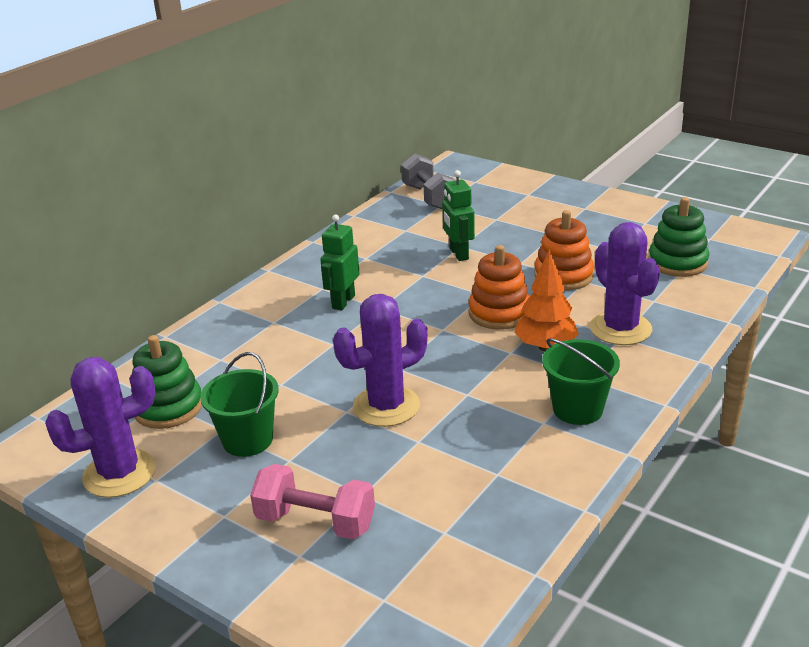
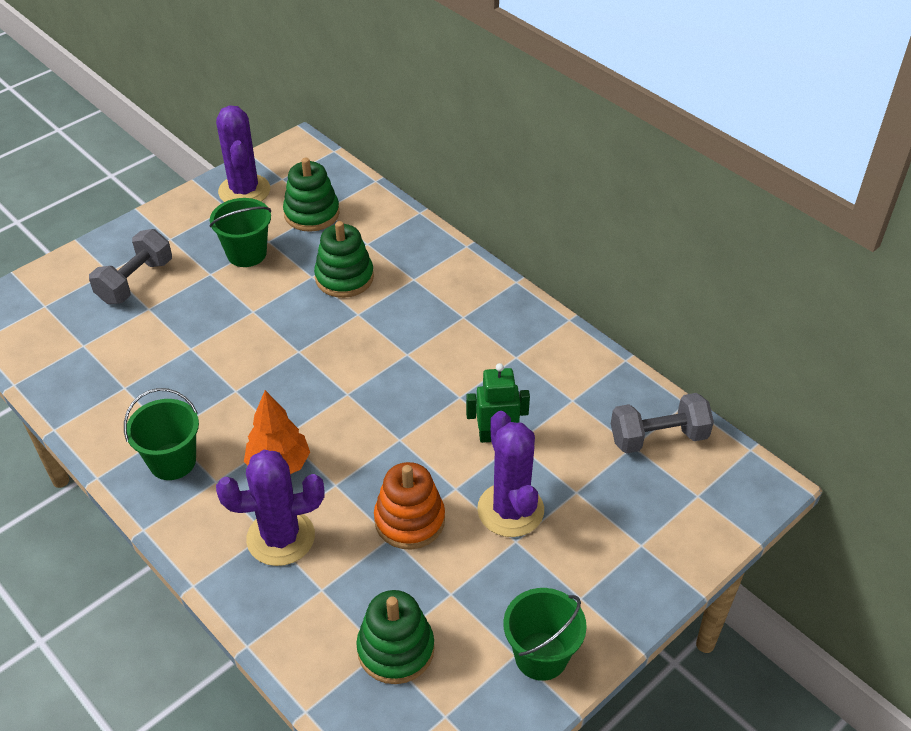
camera: 100 degrees right, 15 degrees up
pink dumbbell [250,464,375,540] -> grey dumbbell [89,229,172,304]
green robot [320,214,360,311] -> none
purple cactus [333,294,428,427] -> purple cactus moved to [477,411,544,537]
orange stacking toy [468,245,529,330] -> none
none -> green stacking toy [314,221,374,298]
none -> green bucket [503,588,587,681]

